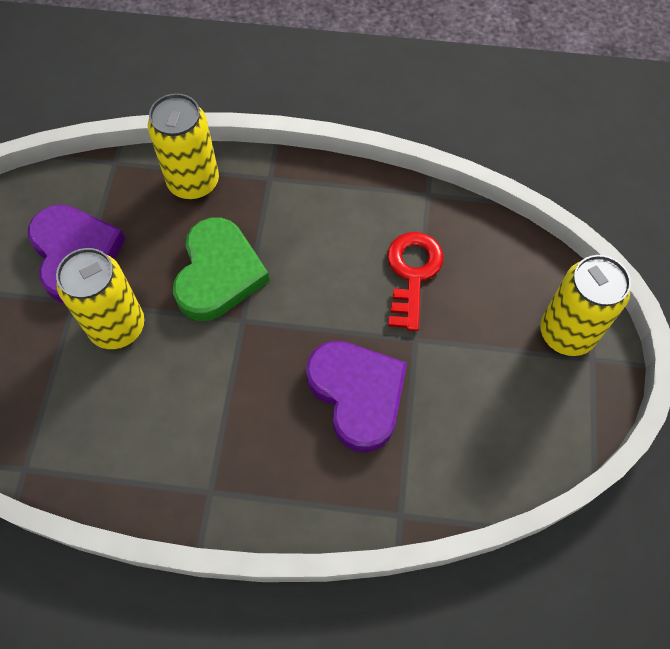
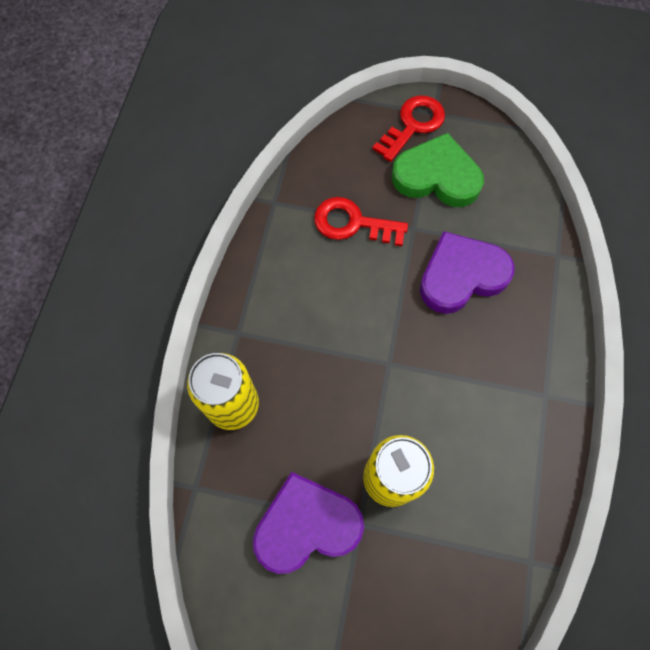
camera: 85 degrees left, 5 degrees up
green heart [173,217,270,321] -> green heart moved to [392,133,484,207]
yellow can [540,255,631,356] -> red key [372,95,445,162]

